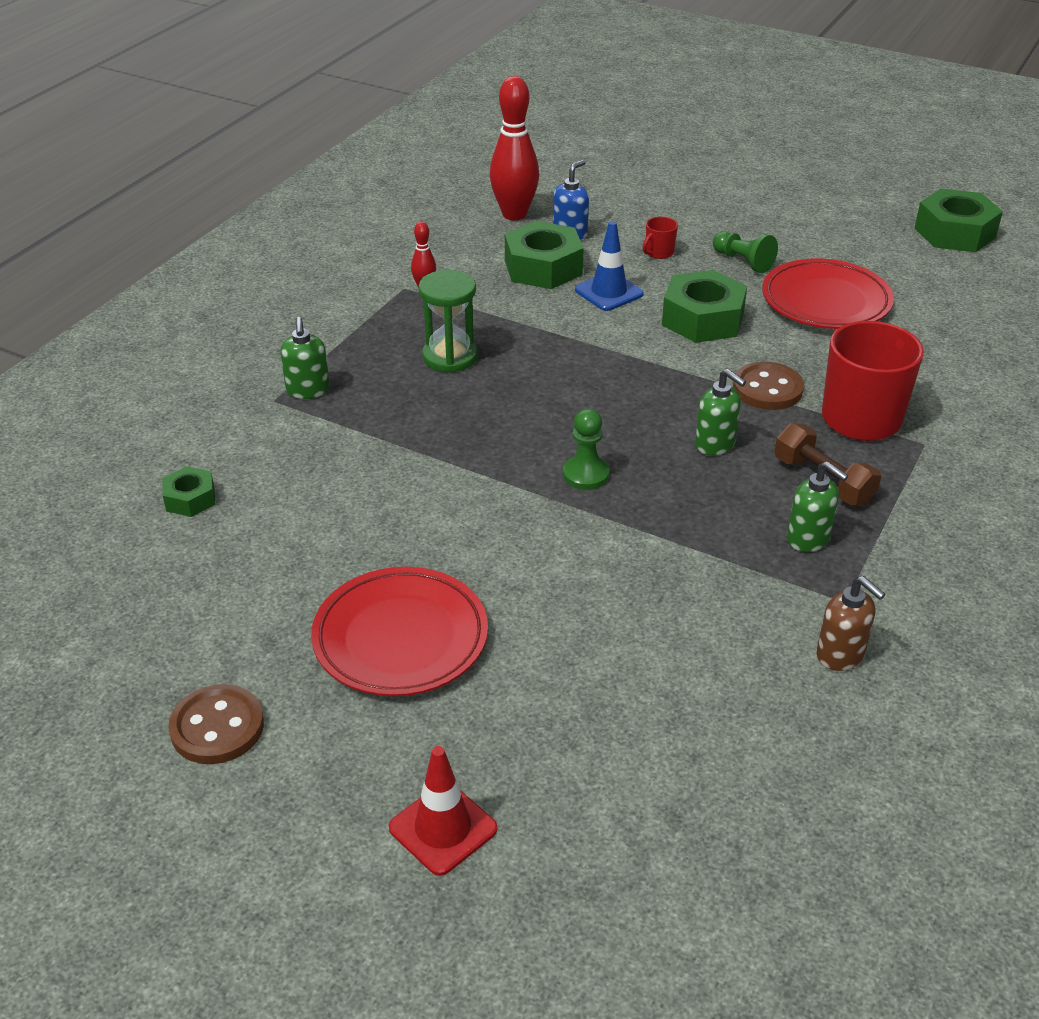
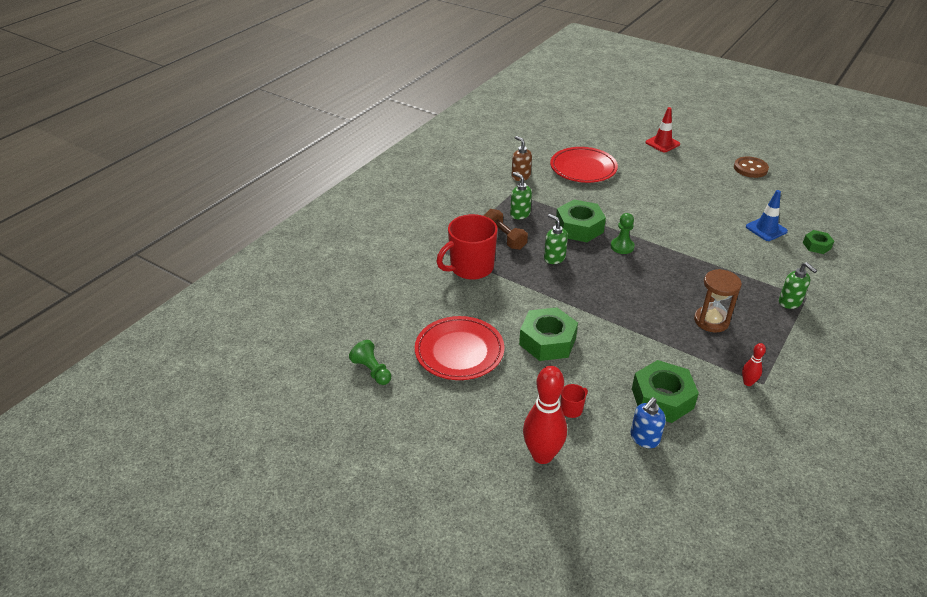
camera: 175 degrees left, 0 degrees up
green soap dispenser [280,317,330,399] -> green soap dispenser turned 150 degrees clockwise [779,262,817,309]
red plate [311,567,488,696] -> red plate moved to [550,147,618,183]
green hourglass [418,270,478,373] -> brown hourglass [694,269,742,333]
red bowling pin [490,76,539,220] -> red bowling pin moved to [523,366,567,464]
blue traffic cone [575,221,644,311] -> blue traffic cone moved to [746,190,788,241]
green pawn [713,231,778,273] -> green pawn moved to [349,340,391,385]
brown button [733,362,804,410] -> none
green nut [915,189,1003,252] -> green nut moved to [556,200,606,242]

